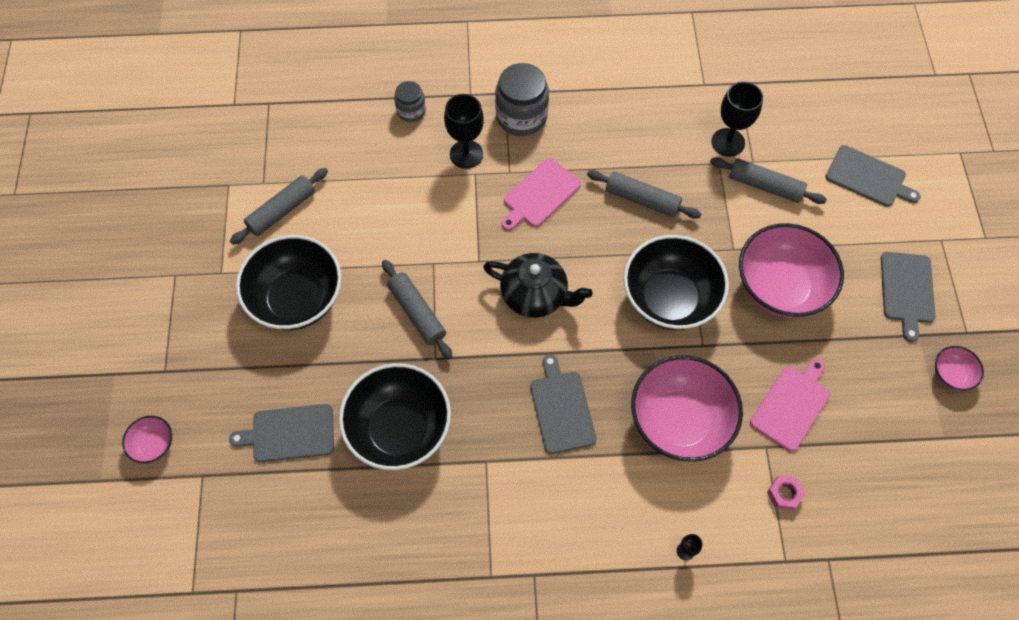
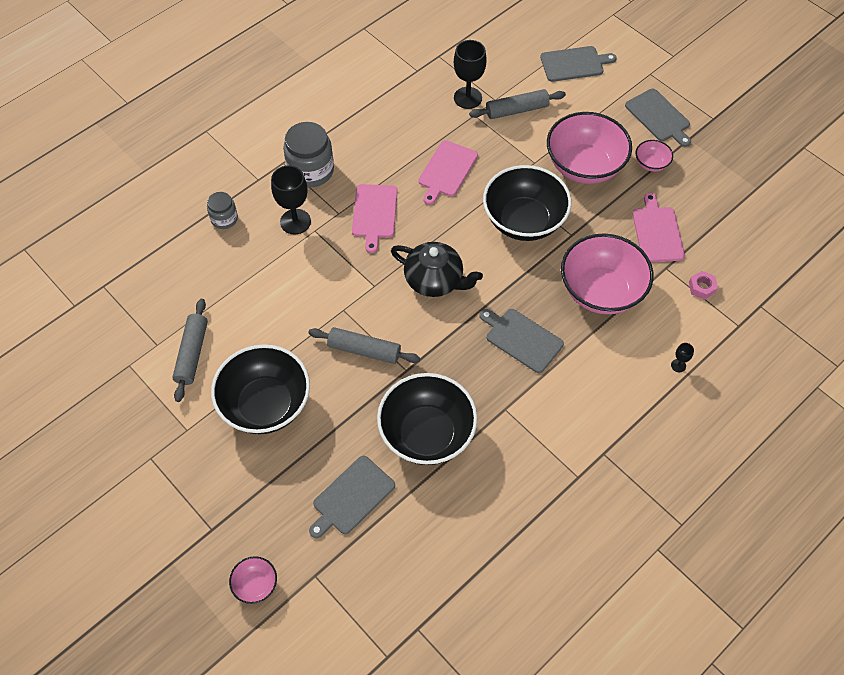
camera: 40 degrees left, 5 degrees down
black teapot [483,253,593,318] -> black teapot turned 45 degrees clockwise [391,242,483,297]
grey rolling pin [587,170,701,219] -> pink cutting board [418,140,478,205]
pink bowl [935,346,984,391] -> pink bowl moved to [635,140,673,172]

